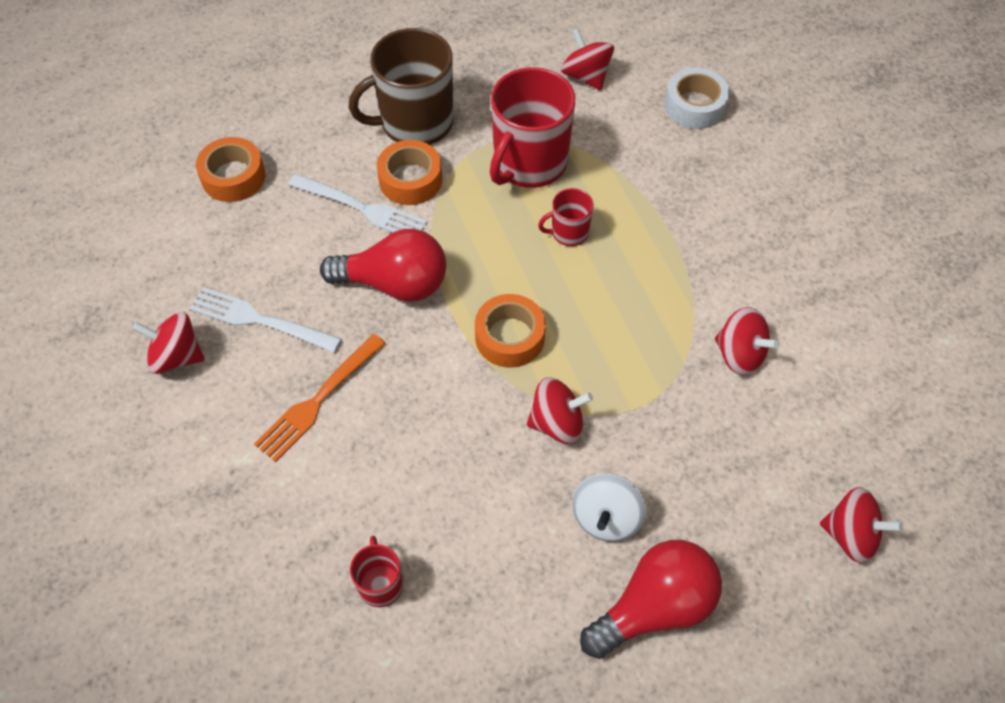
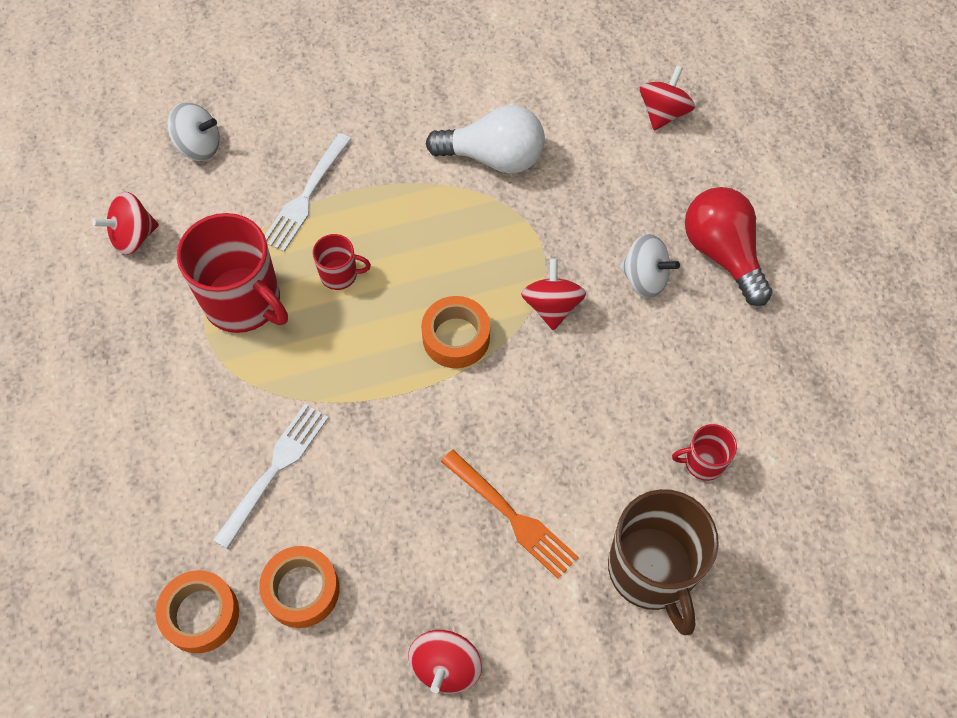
camera: 85 degrees left, 5 degrees up
white fork [190,287,341,353] -> white fork moved to [265,133,351,252]
red light bulb [320,229,446,302] -> none
brown mug [348,28,453,145] -> brown mug moved to [608,489,719,635]
orange tape [377,140,442,205] -> orange tape moved to [259,546,339,628]
red mug [538,188,593,246] -> red mug turned 75 degrees counterclockwise [313,234,371,290]
white tape [665,67,730,129] -> white spinning top [168,102,220,161]
red spinning top [715,307,779,375] -> white light bulb [426,105,545,174]

